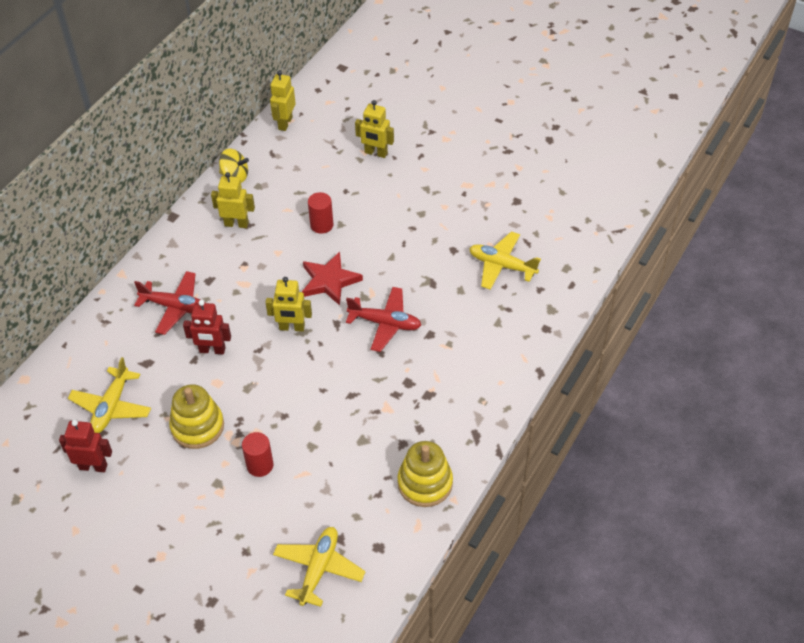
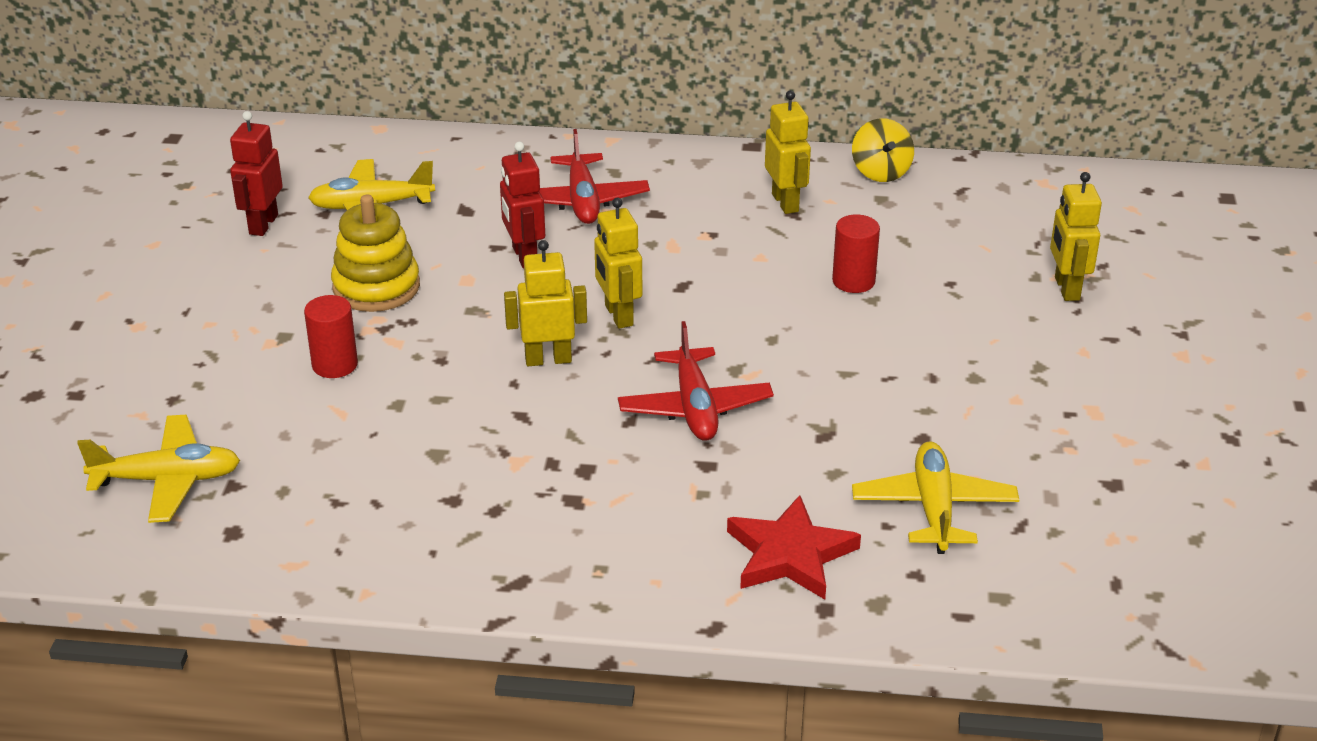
camera: 65 degrees right, 15 degrees down
red robot [59,420,112,472] -> red robot turned 150 degrees counterclockwise [230,111,283,236]
yellow robot [270,70,296,131] -> yellow robot moved to [504,240,587,366]
red star [302,252,363,306] -> red star moved to [727,495,861,600]
yellow stacking toy [397,441,453,507] -> none

